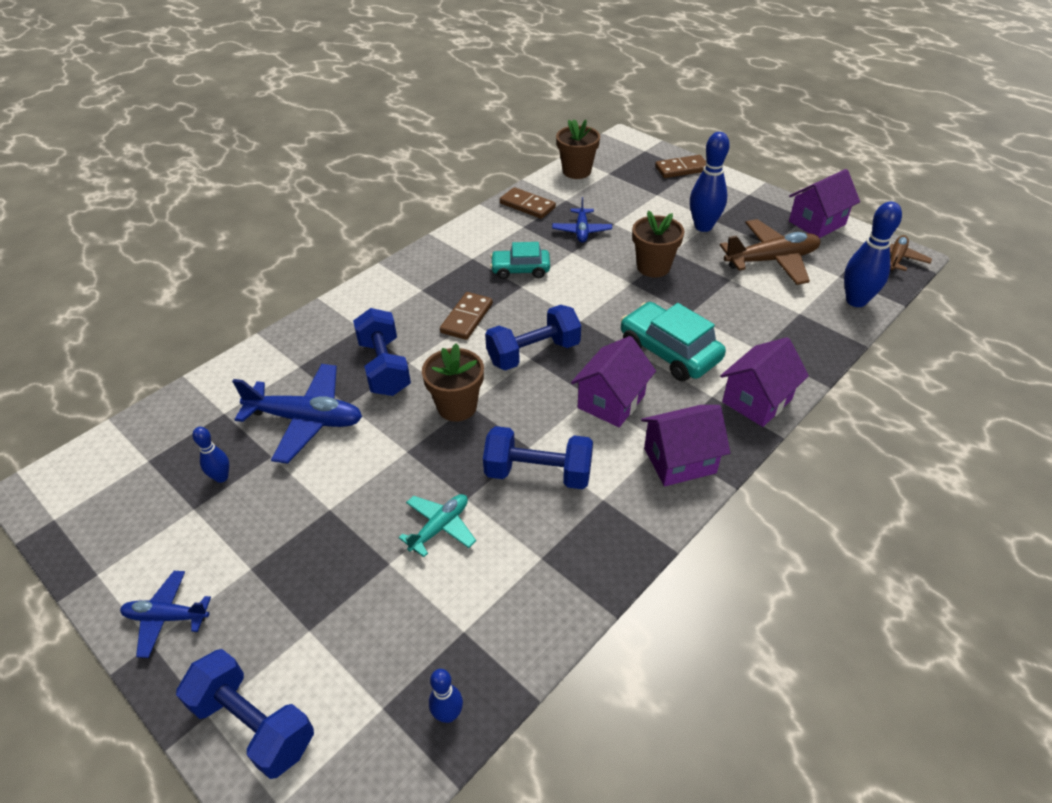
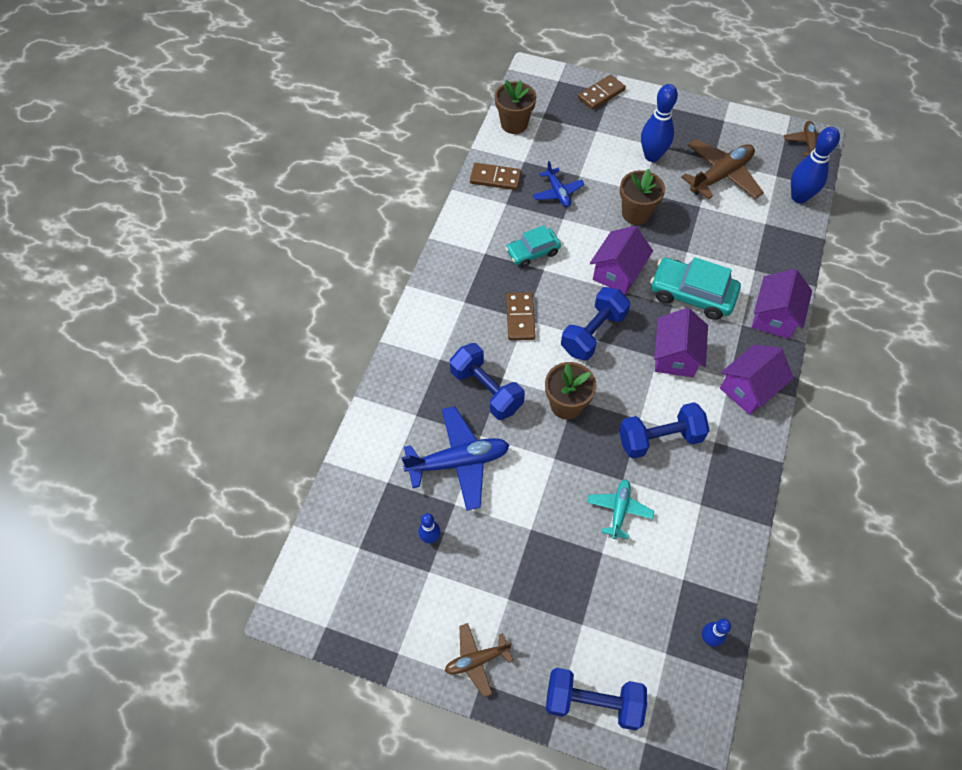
camera: 25 degrees left, 15 degrees up
blue plane [120,571,211,658] -> brown plane [445,623,513,697]
purple house [789,169,860,238] -> purple house moved to [590,226,653,295]

